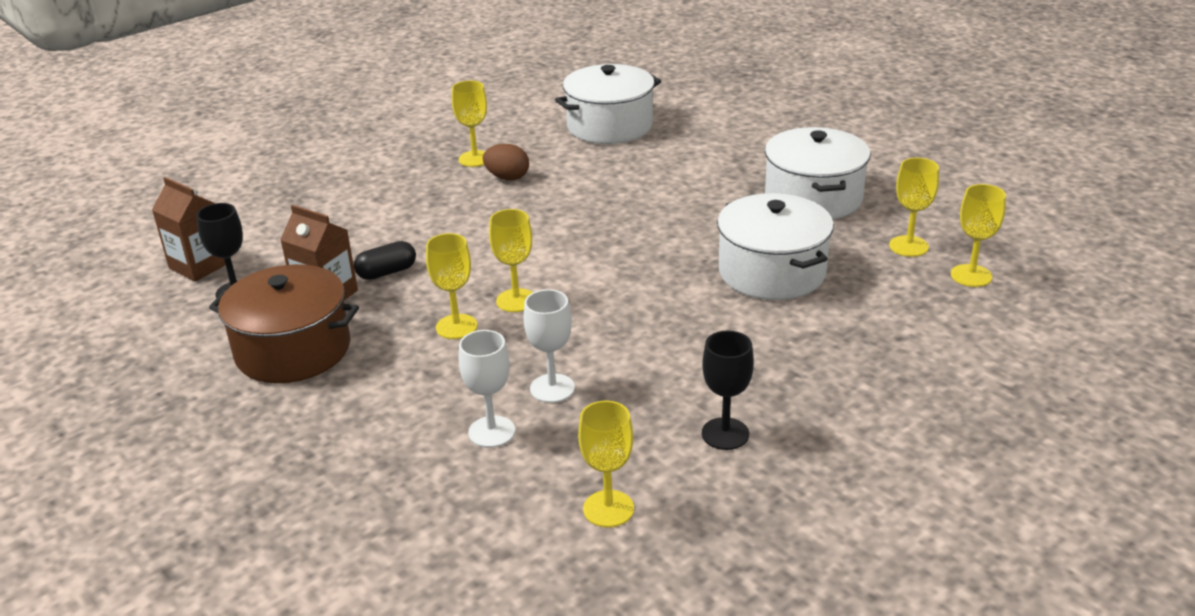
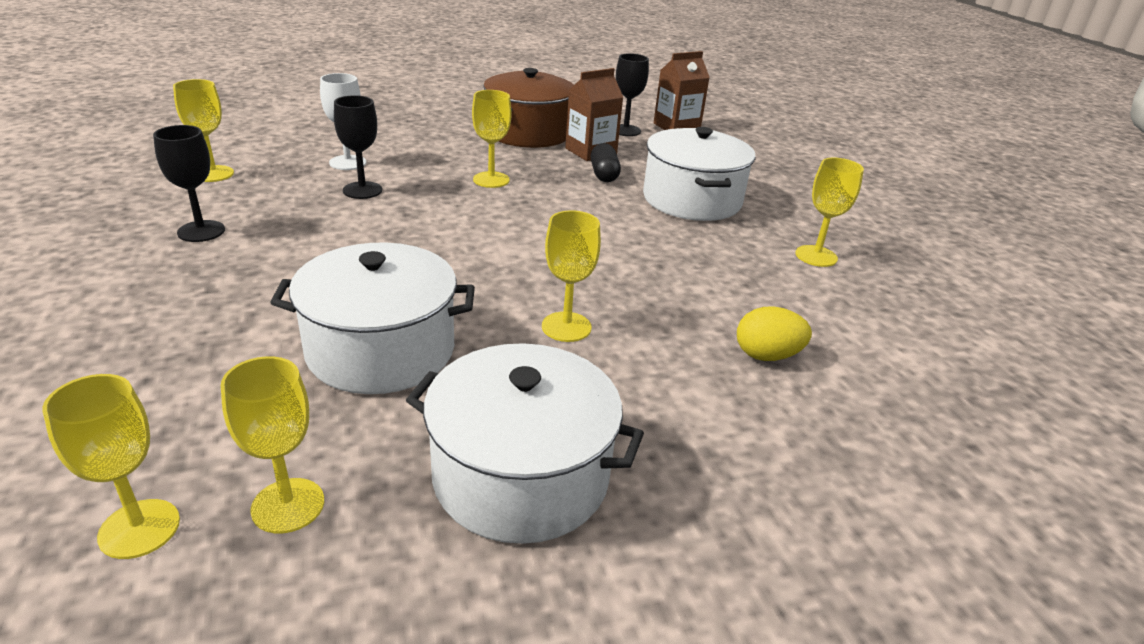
camera: 110 degrees right, 0 degrees up
brown egg [483,144,529,180] -> none
yellow goblet [489,209,533,312] -> yellow goblet moved to [542,211,601,342]
white goblet [523,289,575,403] -> black goblet [334,95,382,199]
white pot [555,64,661,144] -> white pot moved to [643,127,755,221]
none -> yellow egg [737,306,812,361]

